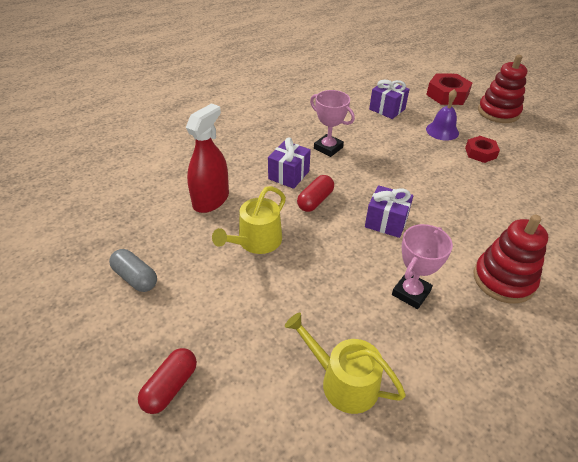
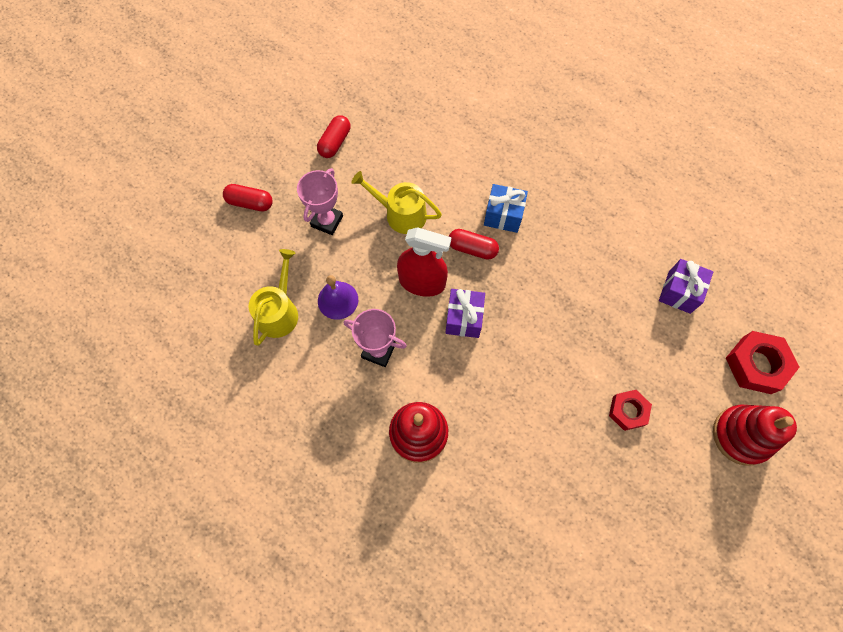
camera: 75 degrees right, 25 degrees up
grey capsule [109,249,157,292] -> red capsule [317,115,350,158]
red spray bottle [186,103,229,213] -> red spray bottle moved to [397,227,452,297]
purple gift [268,138,311,189] -> blue gift [484,184,528,233]
pink trophy [310,90,355,157] -> pink trophy moved to [297,168,343,235]
purple bell [426,89,459,141] -> purple bell moved to [318,275,358,320]

